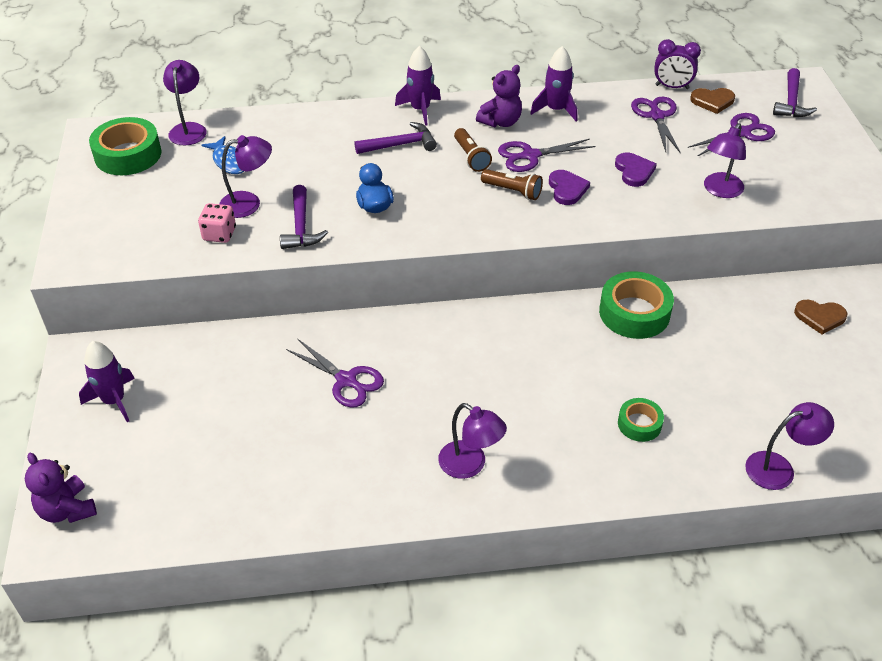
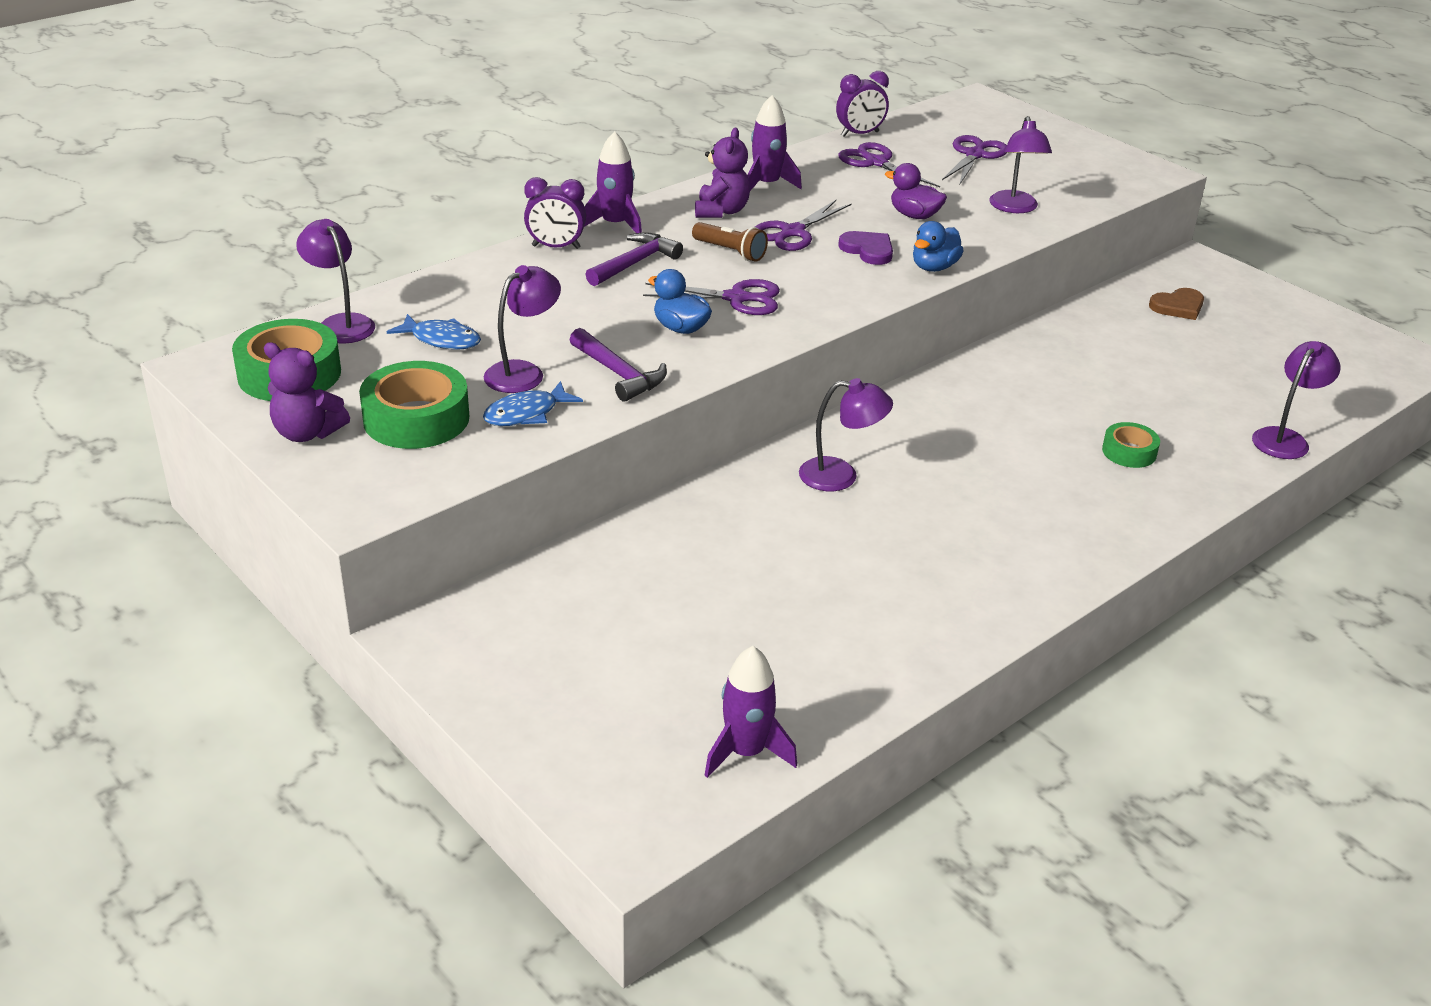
camera: 35 degrees left, 10 degrees down
purple teddy bear [25,453,97,523] -> purple teddy bear moved to [264,342,350,442]
purple rocket [79,341,135,422] -> purple rocket moved to [705,646,797,778]
pink dice [198,203,236,243] -> blue fish [483,381,583,426]
purple scissors [286,339,384,408] -> purple scissors moved to [643,279,780,315]
purple lamp [438,403,507,479] -> purple lamp moved to [799,378,893,491]
brown flashlight [481,169,543,200] -> none
green tape [599,271,674,339] -> green tape moved to [359,361,469,449]
purple heart [615,153,657,187] -> purple duck [885,163,947,219]
brown heart [690,88,735,114] -> none
purple hammer [773,68,817,117] -> none
none -> purple clock [524,177,586,249]
none -> blue duck [913,221,963,272]

